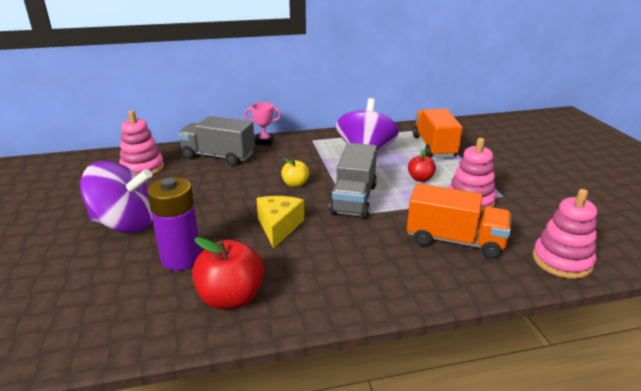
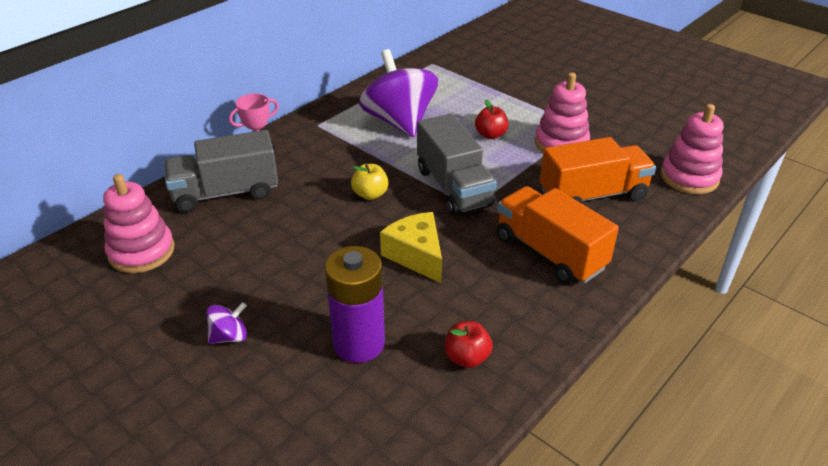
camera: 35 degrees left, 10 degrees up
purple spinning top [80,161,152,233] -> purple spinning top [206,302,247,344], size x0.42
red apple [192,237,264,310] -> red apple [445,321,493,368], size x0.56
orange truck [413,109,463,158] -> orange truck moved to [497,186,619,284]

